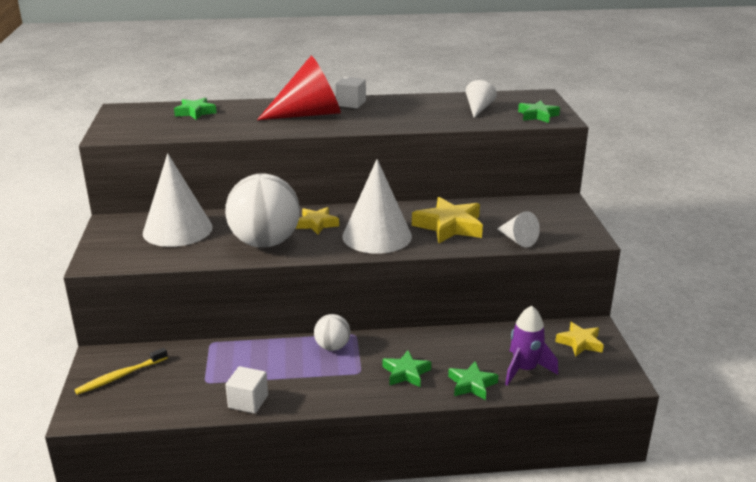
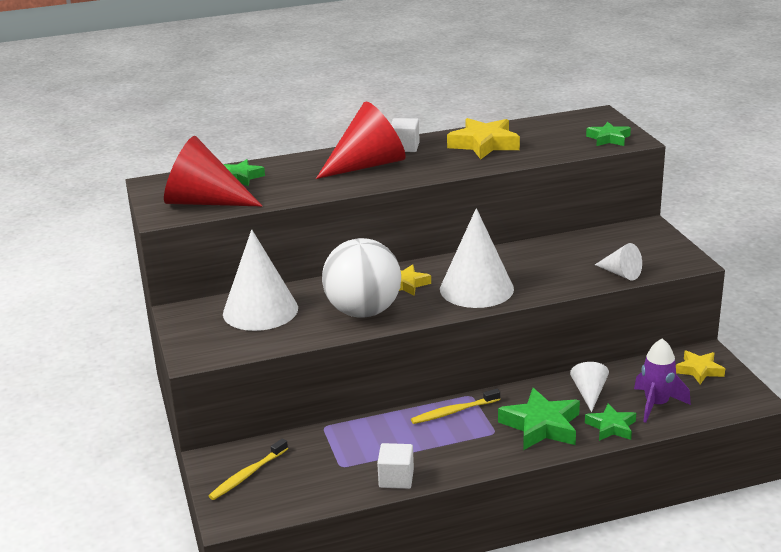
camera: 10 degrees left, 0 degrees up
white ball [314,314,350,351] -> yellow toothbrush [411,389,500,424]
green star [382,350,431,387] -> green star [498,388,580,450], size x1.64
yellow star [412,197,483,244] -> yellow star moved to [447,118,520,159]
white cone [466,80,497,118] -> white cone moved to [570,362,609,412]
none -> red cone [164,136,262,206]

